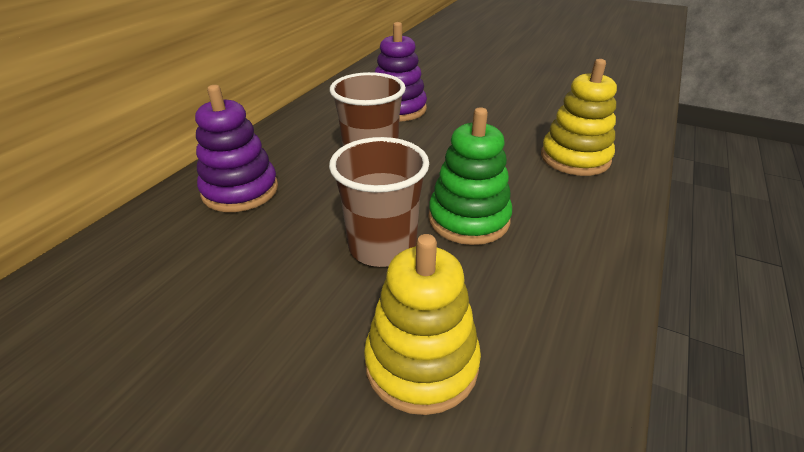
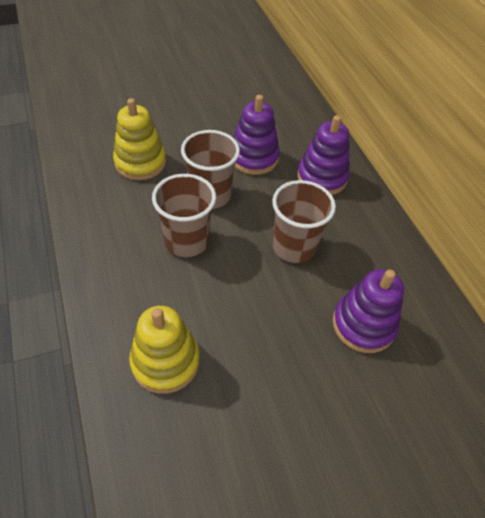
camera: 130 degrees right, 15 degrees up
green stacking toy [429,107,512,245] -> brown cup [152,174,216,257]
none -> purple stacking toy [233,95,280,175]

